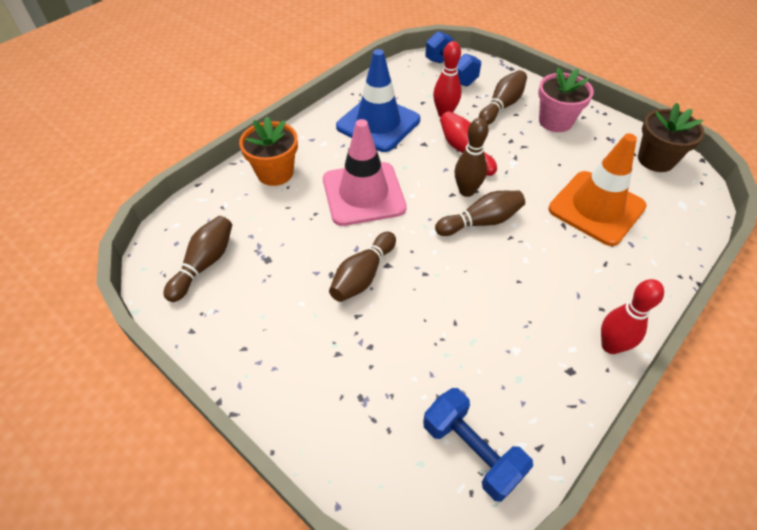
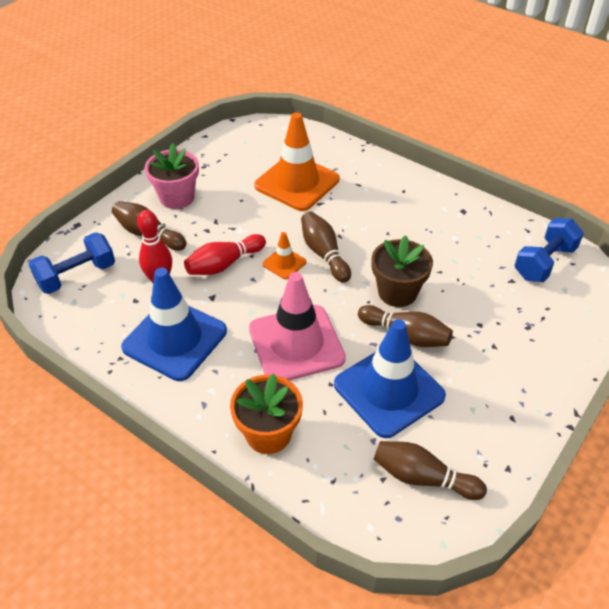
camera: 95 degrees left, 5 degrees down
brown bowling pin [455,118,489,197] -> orange traffic cone [262,232,306,279]
red bowling pin [601,279,664,354] -> none
brown flower pot [638,103,704,172] -> brown flower pot moved to [371,235,433,307]
none -> blue traffic cone [334,319,446,438]

